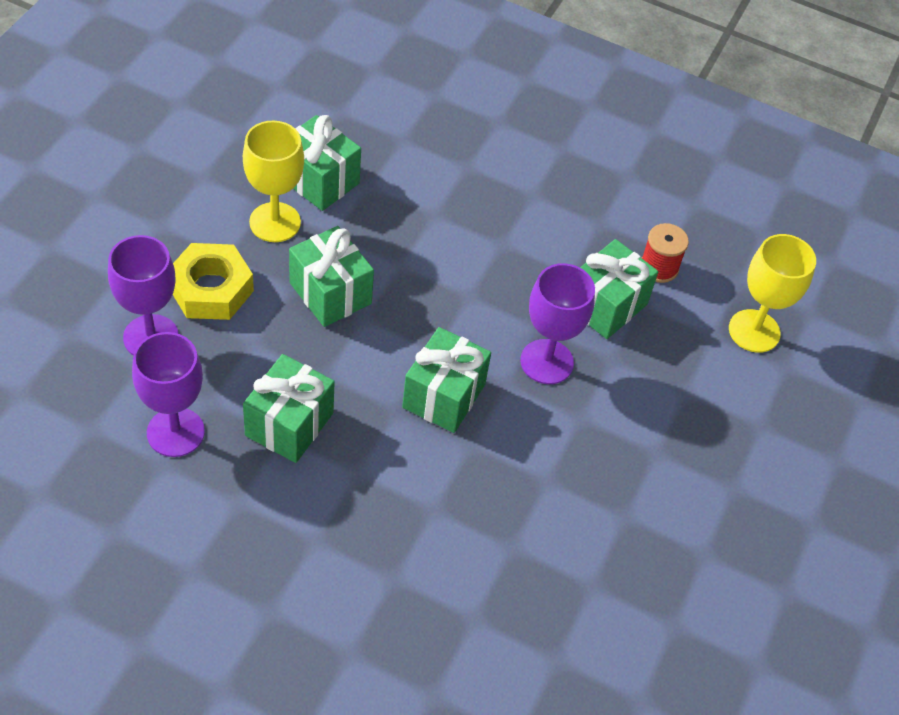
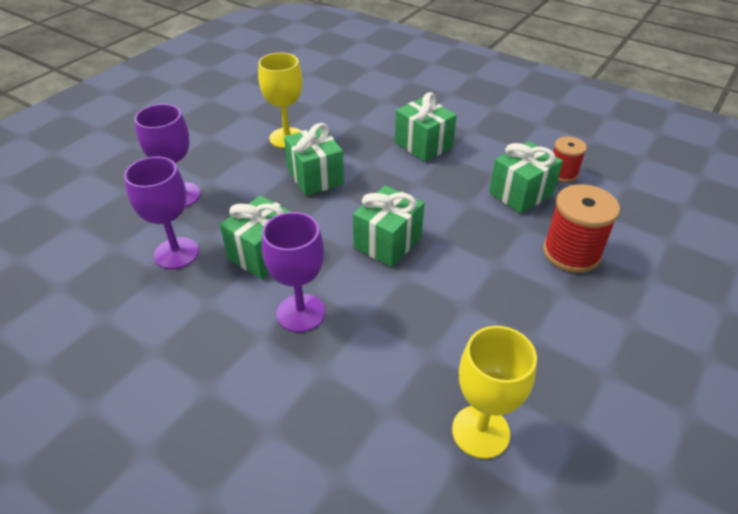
camera: 15 degrees right, 10 degrees down
yellow nut [173,243,254,320] -> none
green gift [293,115,361,211] -> green gift moved to [395,92,457,162]
purple goblet [520,263,595,384] -> purple goblet moved to [262,212,325,332]
yellow goblet [729,234,816,353] -> yellow goblet moved to [452,326,537,459]
none -> red spool [543,184,620,273]

